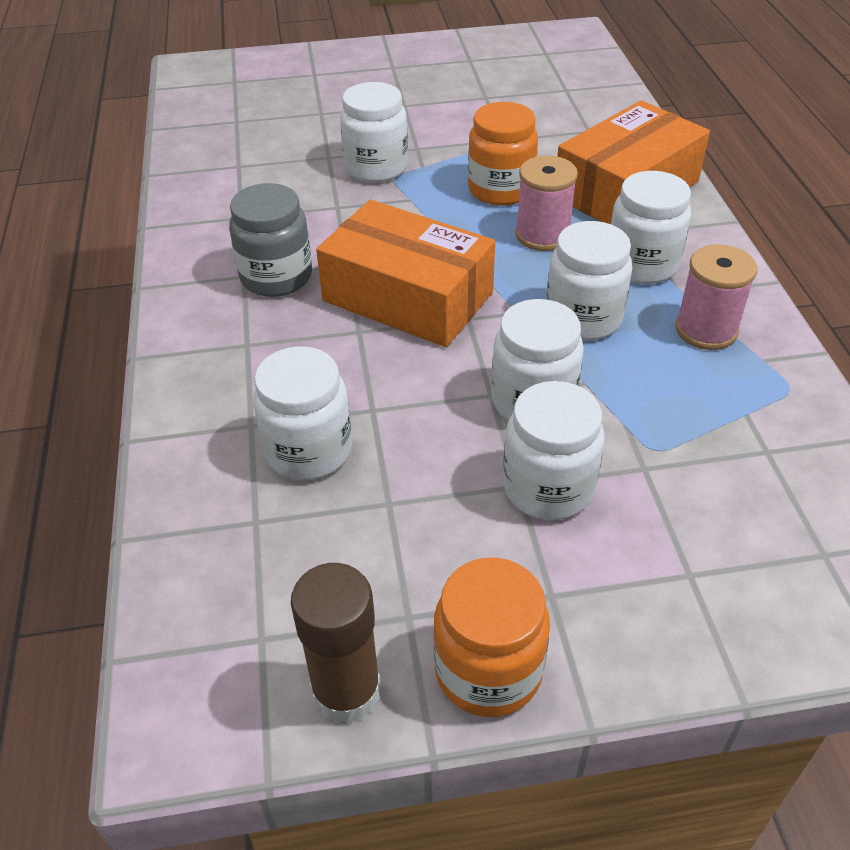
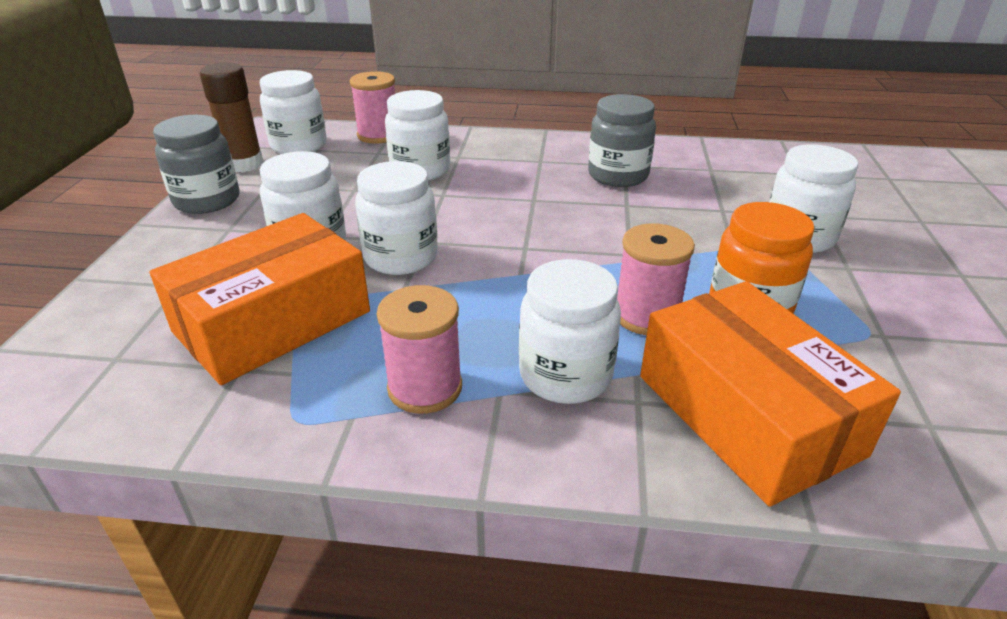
camera: 105 degrees right, 10 degrees down
orange box [316,200,495,347] -> orange box moved to [150,213,370,385]
orange jar [433,557,550,717] -> grey jar [153,115,240,214]
white jar [546,221,632,340] -> white jar moved to [260,70,327,154]
none -> pink spool [350,71,395,144]

